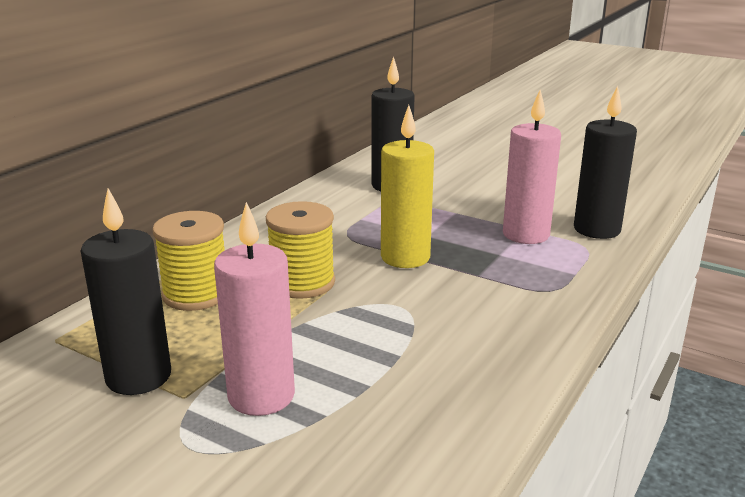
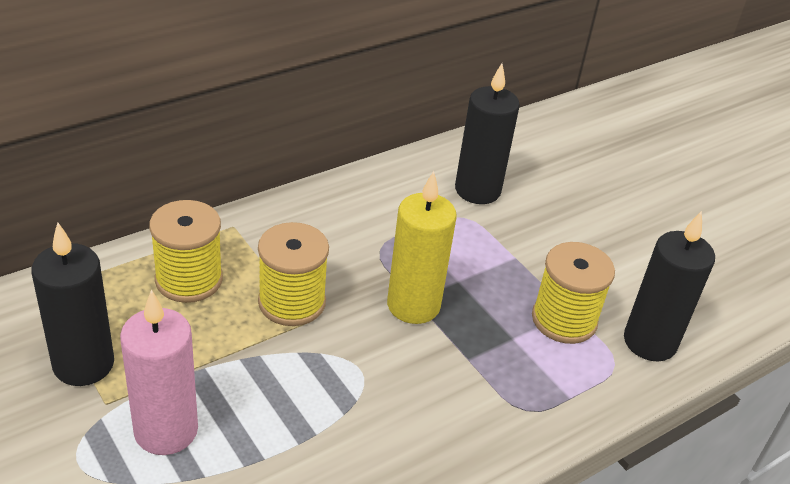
camera: 20 degrees right, 15 degrees up
pink candle [503,90,561,244] -> yellow spool [532,242,615,344]

